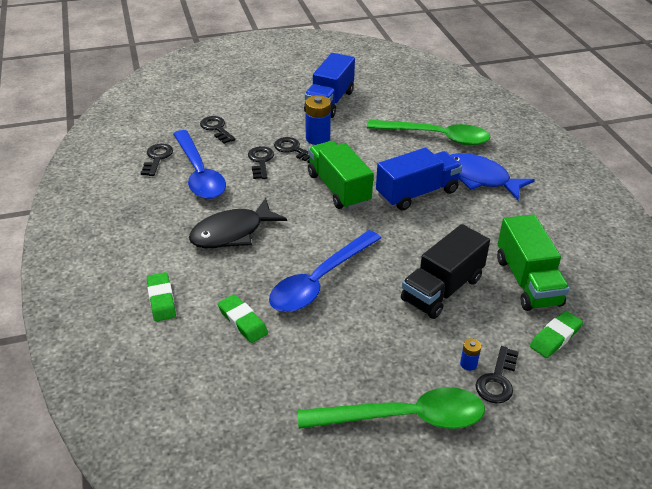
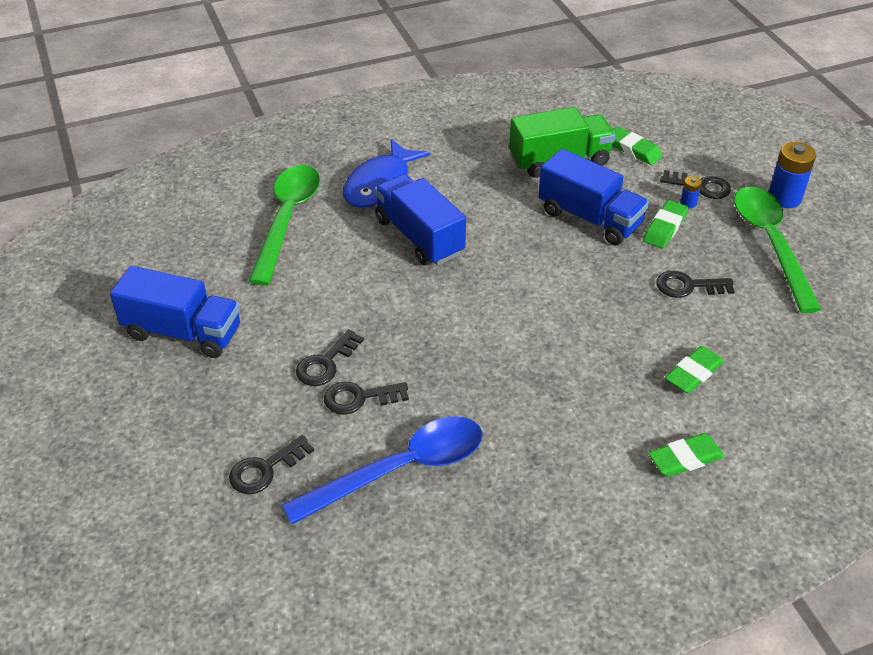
camera: 95 degrees left, 5 degrees up
black key [141,143,173,176] -> black key moved to [656,271,735,298]
black fish [189,198,287,248] -> none
blue spoon [269,230,381,312] -> none
blue battery [305,95,331,145] -> blue battery moved to [769,142,816,208]
green truck [308,141,374,210] -> none
black truck [401,224,490,319] -> blue truck [538,149,649,245]
none -> green eraser [643,200,688,249]

